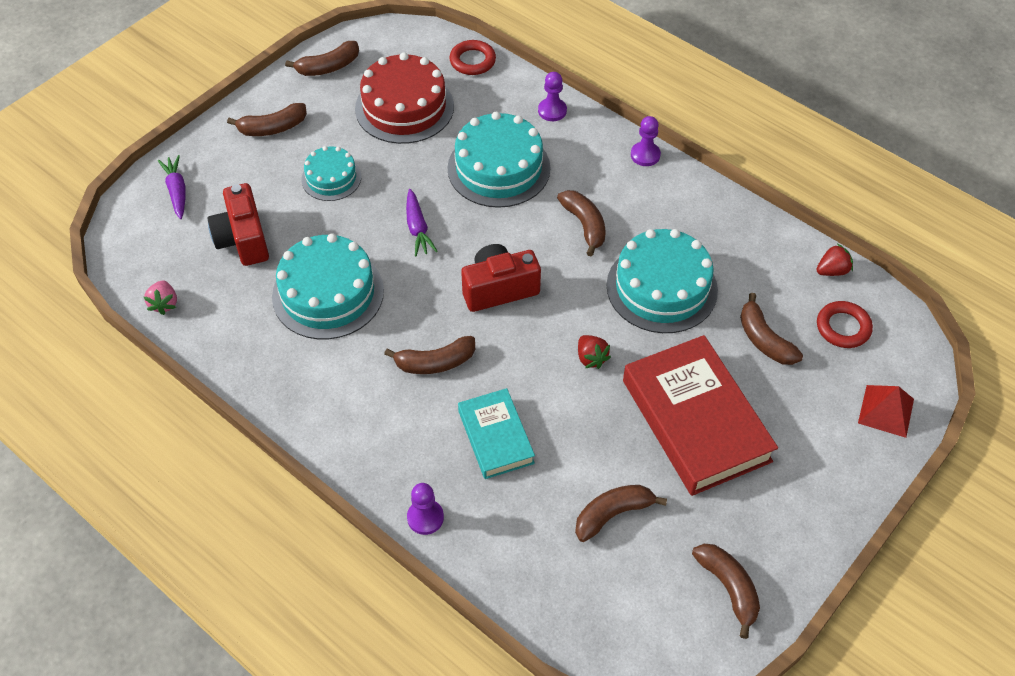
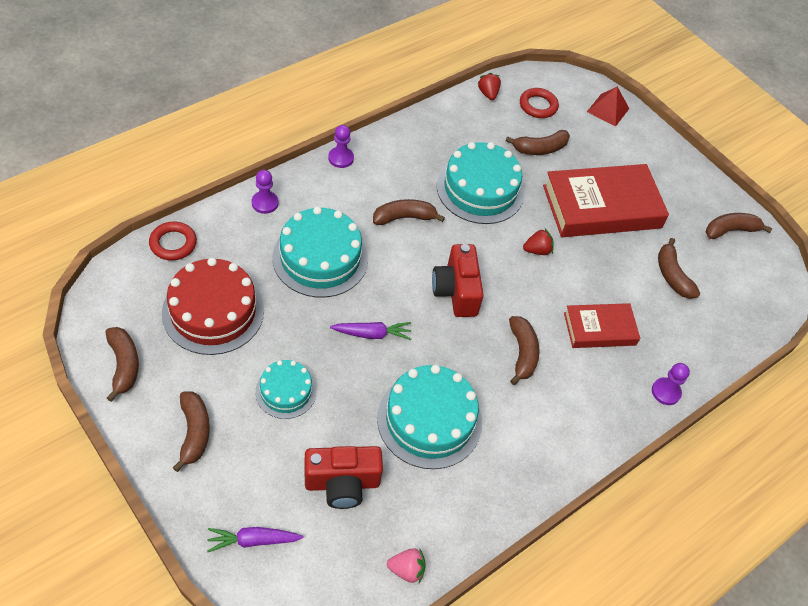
camera: 85 degrees left, 0 degrees up
turquoise book [458,388,535,479] -> red book [564,303,640,348]

